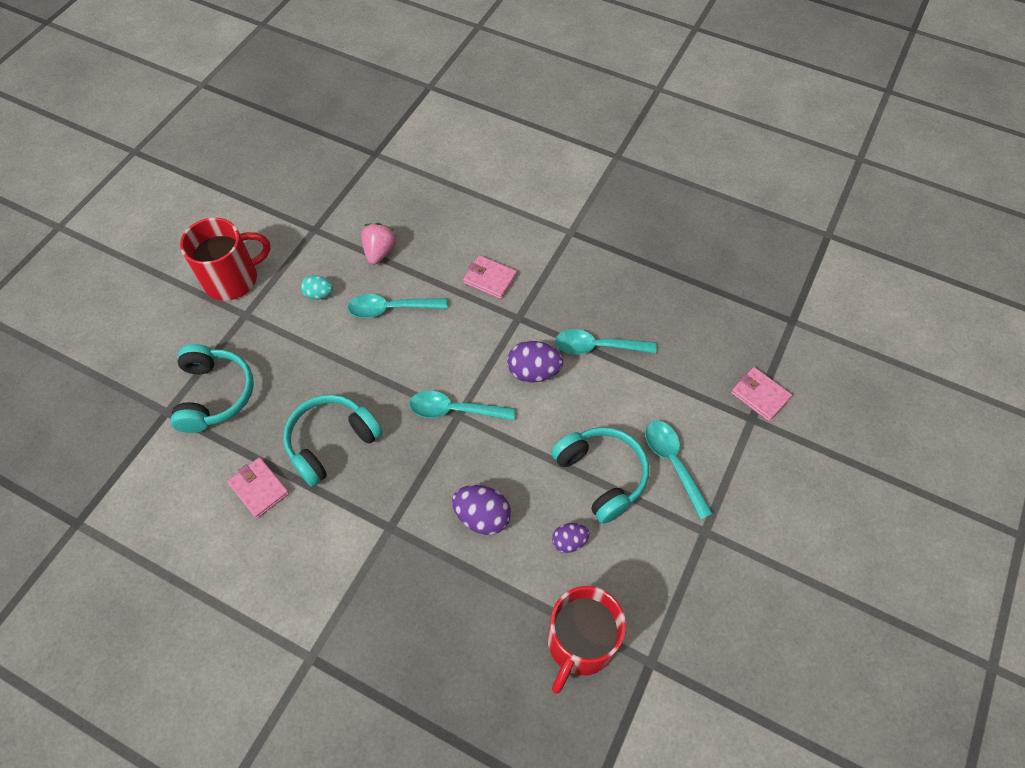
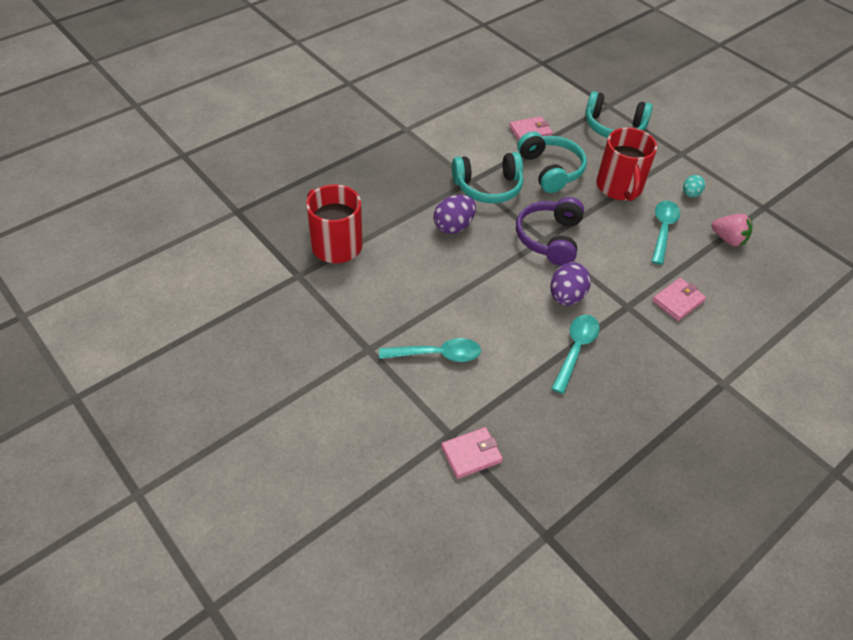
camera: 110 degrees right, 10 degrees down
red mug [180,218,271,301] -> red mug moved to [596,127,657,201]
turquoise spoon [409,391,515,421] -> purple headphones [516,197,584,266]
turquoise headphones [551,427,649,524] -> turquoise headphones moved to [452,152,523,203]
purple egg [552,523,590,553] -> none

